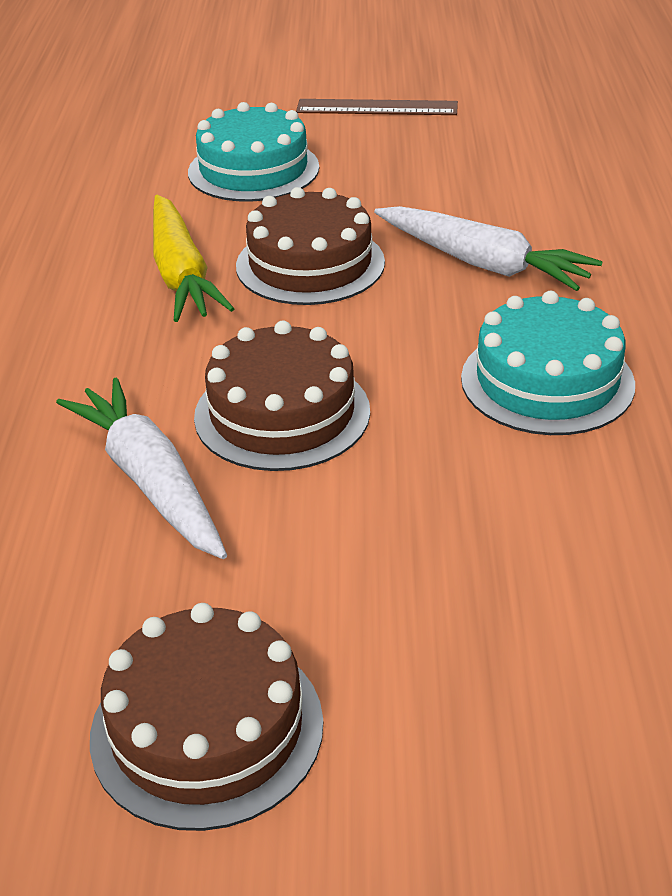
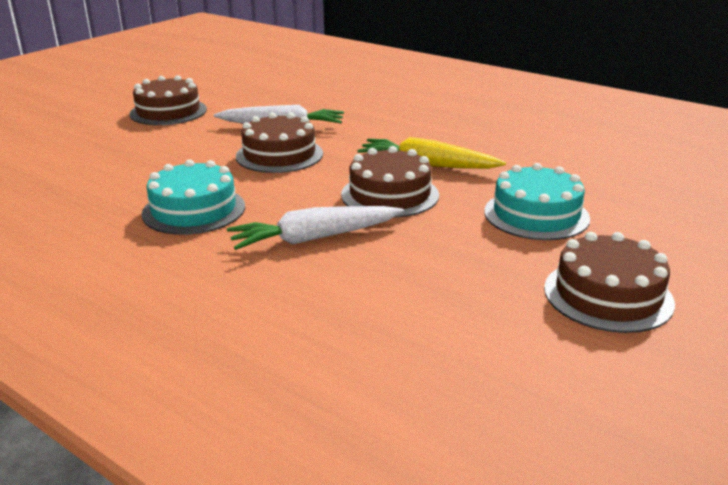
camera: 125 degrees right, 10 degrees down
brown ruler [296,99,458,115] -> brown cake [544,232,675,333]

